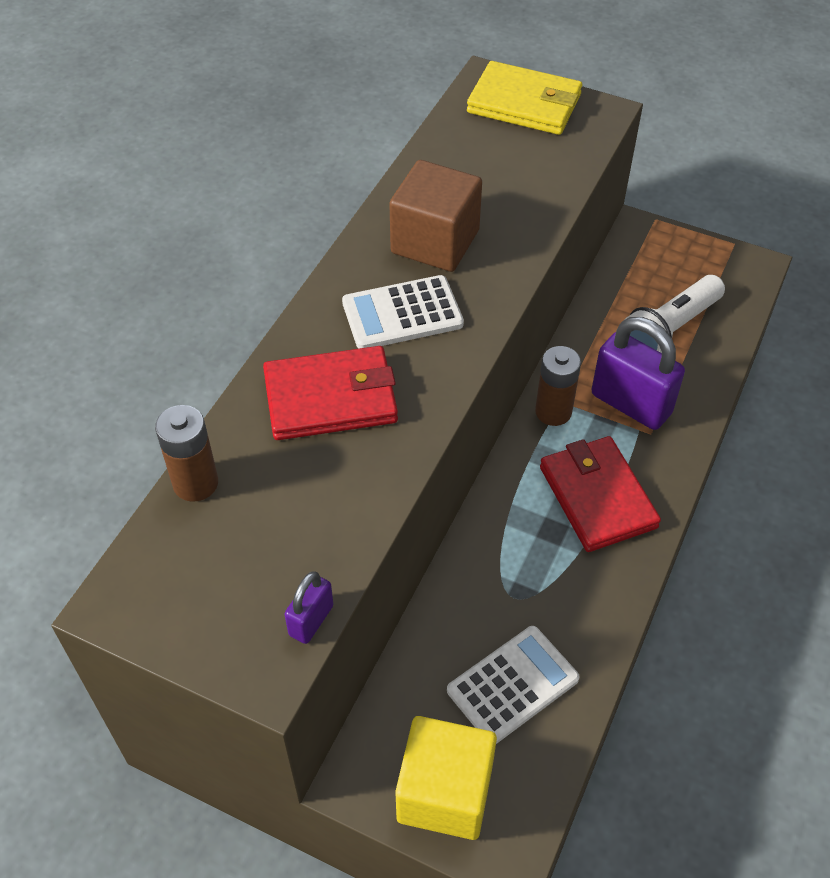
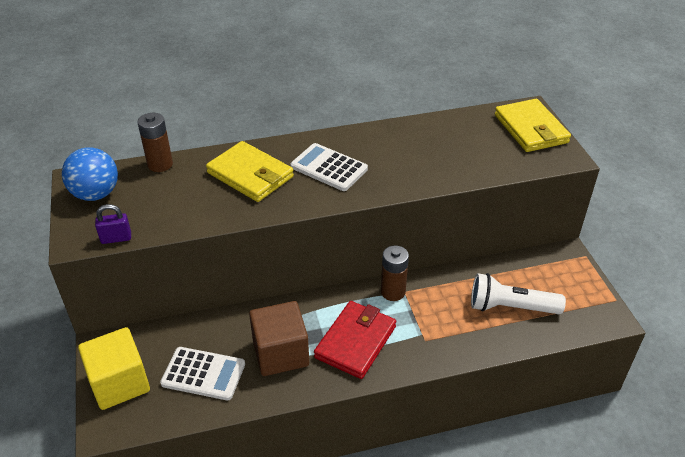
camera: 50 degrees right, 10 degrees down
red wallet [263,346,398,440] -> yellow wallet [206,141,294,202]
brown cube [389,160,482,272] -> brown cube moved to [249,301,309,376]
purple padlock [591,317,685,430] -> none
none -> blue ball [62,147,118,201]

